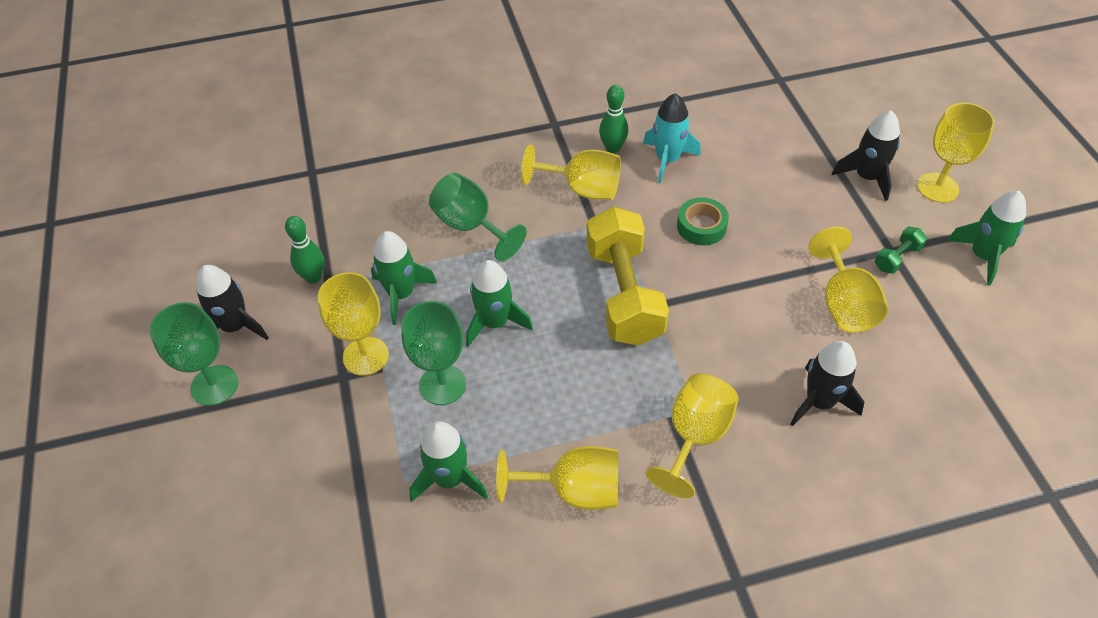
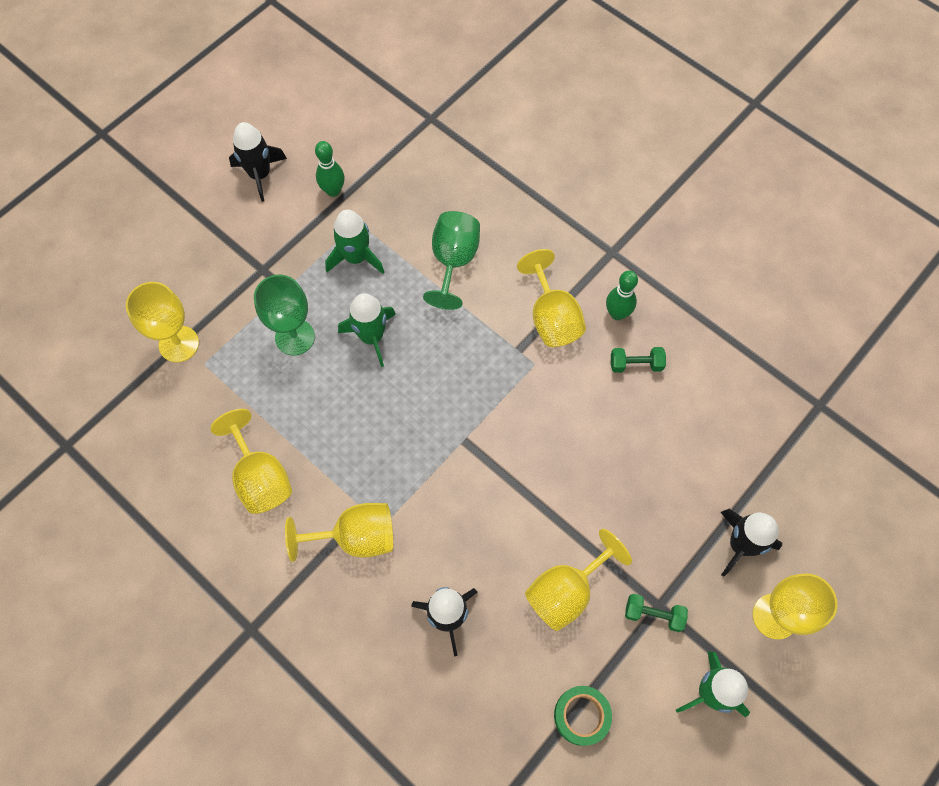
camera: 55 degrees right, 15 degrees up
green goblet [150,302,238,406] -> none
yellow goblet [318,272,389,376] -> yellow goblet moved to [126,282,199,362]
green rocket [410,421,488,502] -> none
yellow dumbbell [587,207,669,346] -> none
turquoise rocket [643,93,701,183] -> green dumbbell [611,347,666,373]
green tape [677,197,729,245] -> green tape moved to [554,686,612,746]

